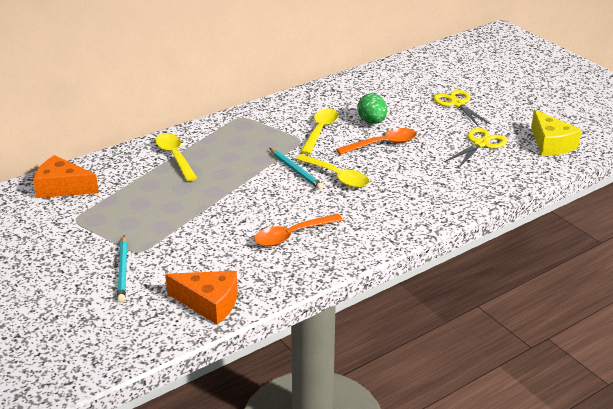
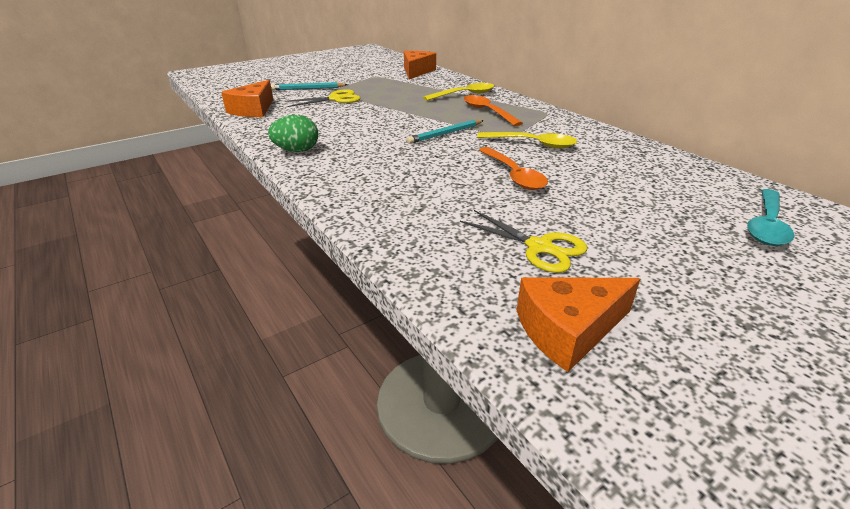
camera: 90 degrees right, 0 degrees up
orange spoon [254,214,343,247] -> orange spoon moved to [464,95,523,126]
yellow spoon [296,154,369,188] -> none
green egg [357,93,387,124] -> green egg moved to [268,115,318,152]
yellow scissors [434,90,491,127] -> yellow scissors moved to [285,89,360,107]
yellow cheese [531,110,582,156] -> orange cheese [517,277,640,372]
none -> turquoise spoon [747,189,794,246]

